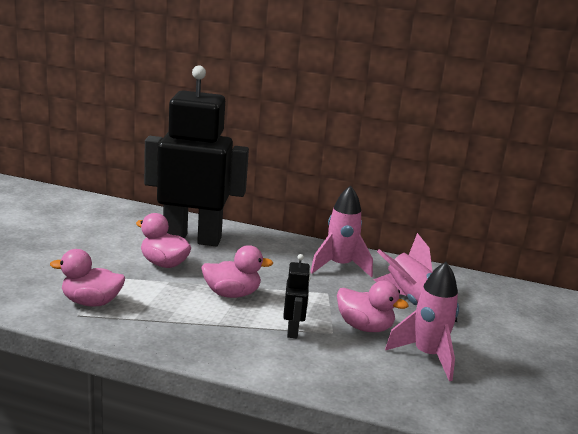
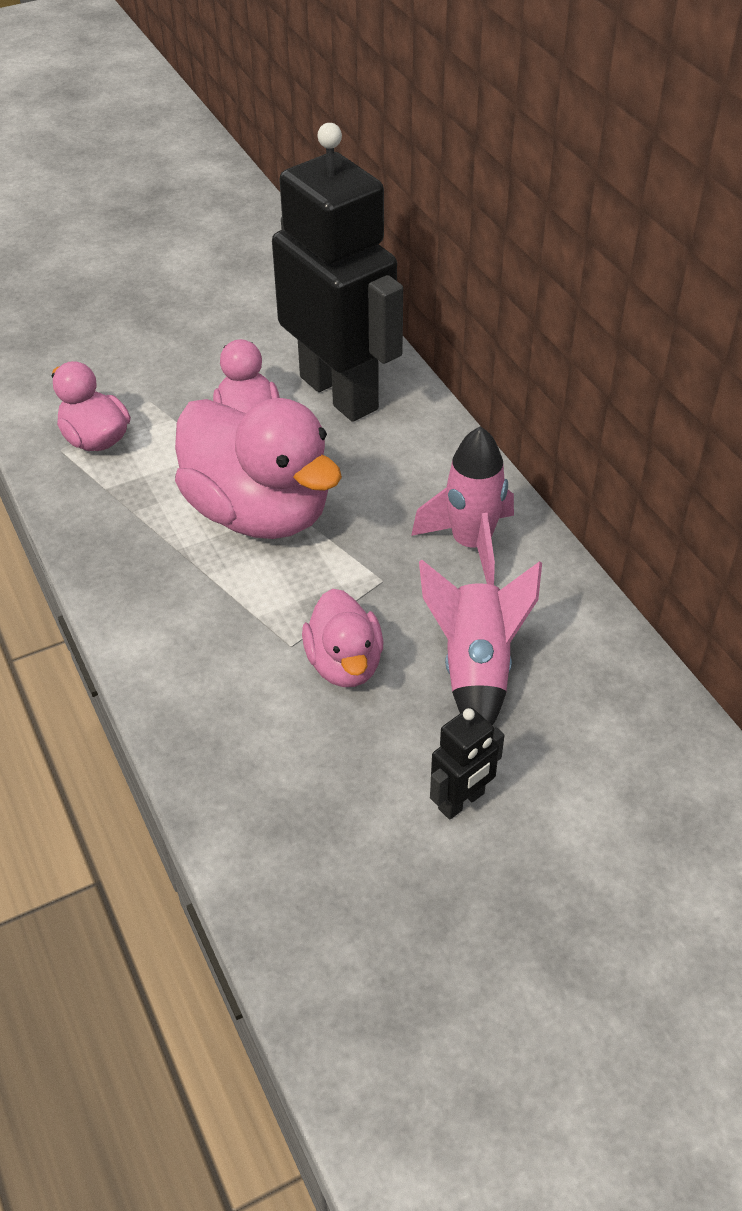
camera: 50 degrees right, 25 degrees up
pink duck [201,245,273,298] -> pink duck [175,398,342,539], size x1.86
black robot [283,254,311,338] -> black robot moved to [430,707,504,820]
pink rocket [385,262,459,381] -> none

